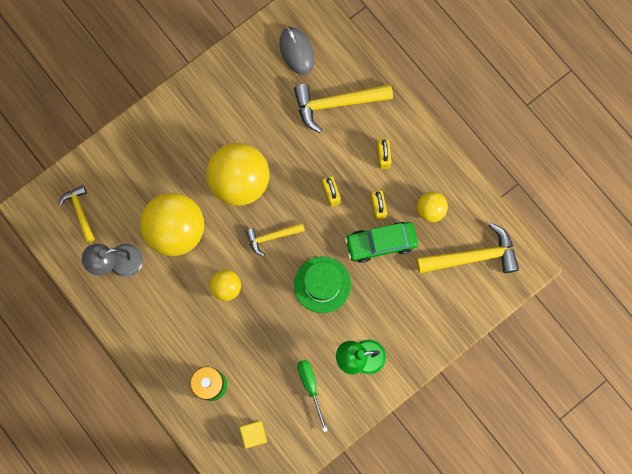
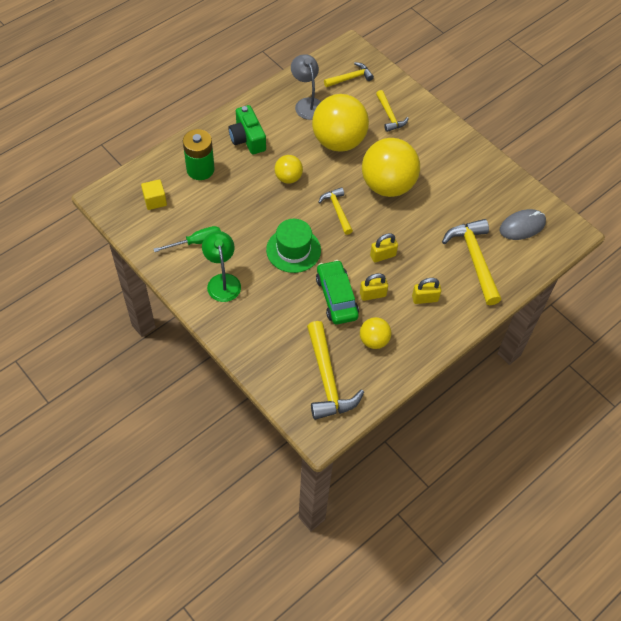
camera: 85 degrees right, 20 degrees down
none -> green camera [228,105,266,154]
none -> yellow hammer [376,90,409,132]

